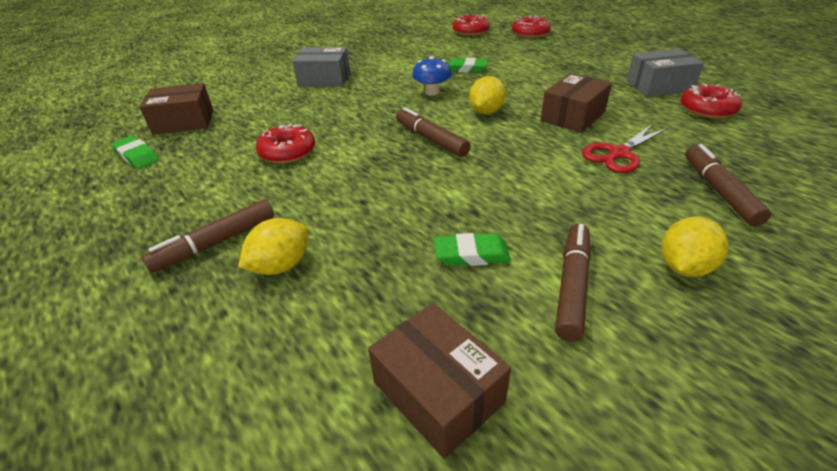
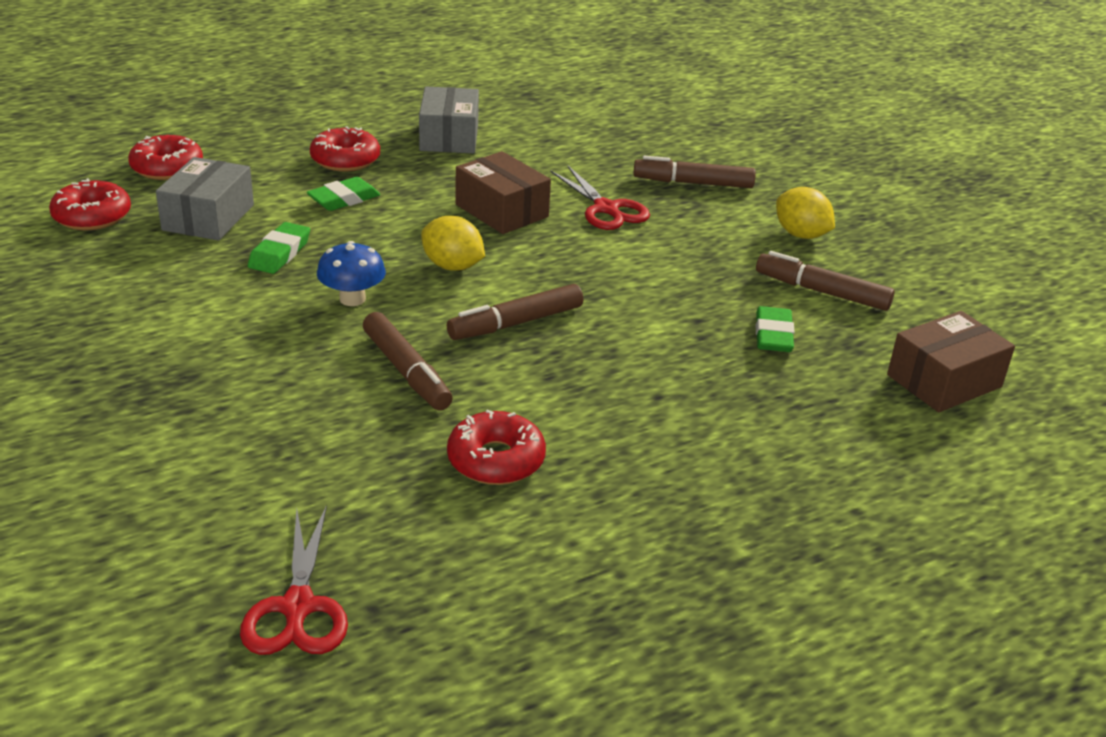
camera: 85 degrees left, 5 degrees down
green eraser [111,136,159,169] -> green eraser moved to [307,177,380,211]
brown box [139,83,213,135] -> red scissors [240,505,348,655]
brown marker [142,199,274,273] -> brown marker moved to [363,312,453,410]
yellow lemon [238,218,309,275] -> none
grey box [292,47,350,87] -> grey box moved to [156,157,254,241]
red donut [680,83,742,119] -> red donut moved to [310,126,380,172]

